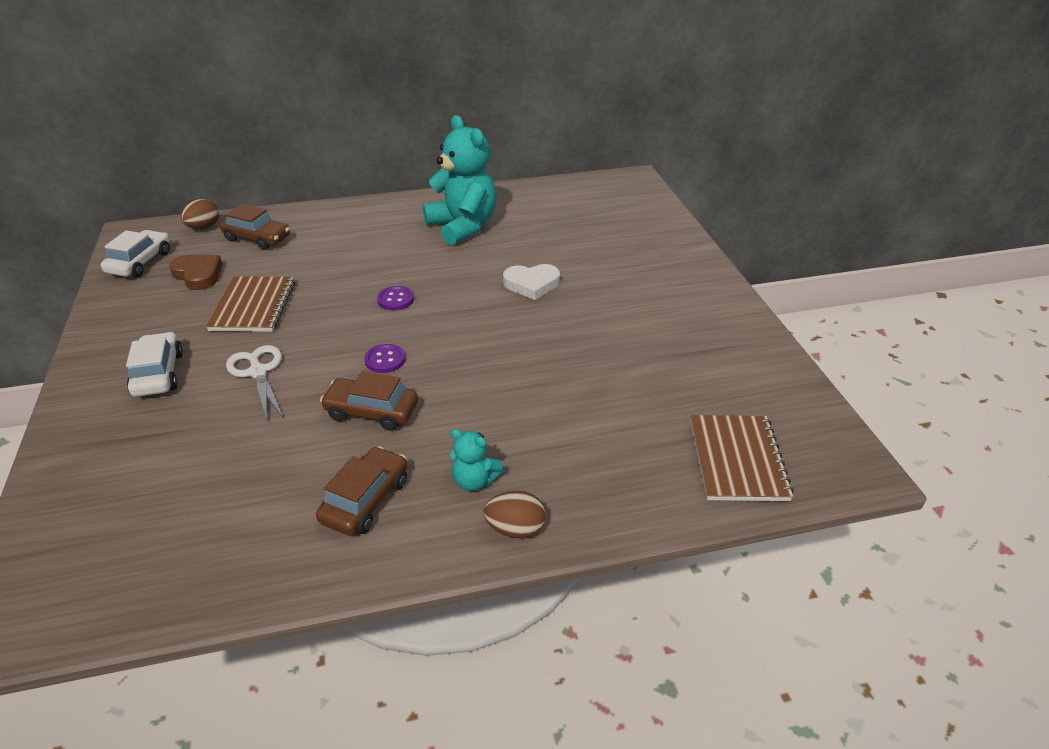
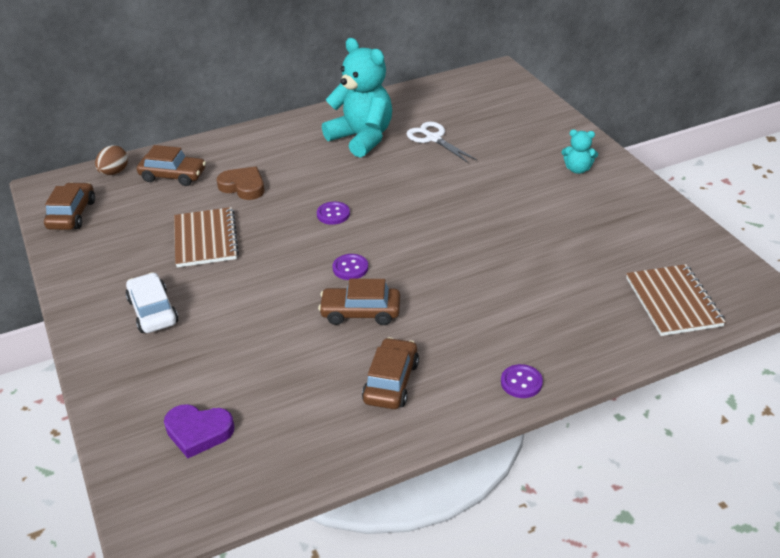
camera: 10 degrees left, 0 degrees up
white car [101,230,170,277] -> brown car [44,182,95,230]
brown heart [169,255,222,290] -> brown heart moved to [217,167,264,200]
white scissors [226,345,283,419] -> white scissors moved to [407,122,477,163]
turquoise teddy bear [450,429,503,491] -> turquoise teddy bear moved to [562,130,598,174]
brown egg [483,491,546,538] -> purple button [501,364,543,398]
white heart [503,264,560,300] -> none
none -> purple heart [164,404,235,458]

